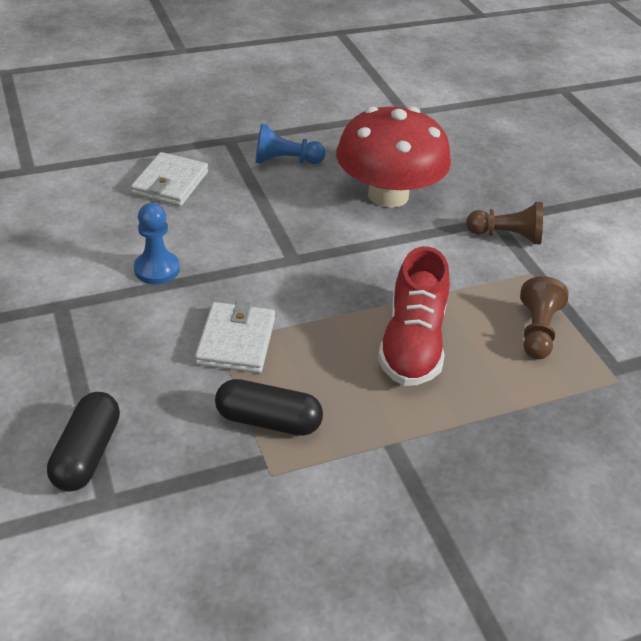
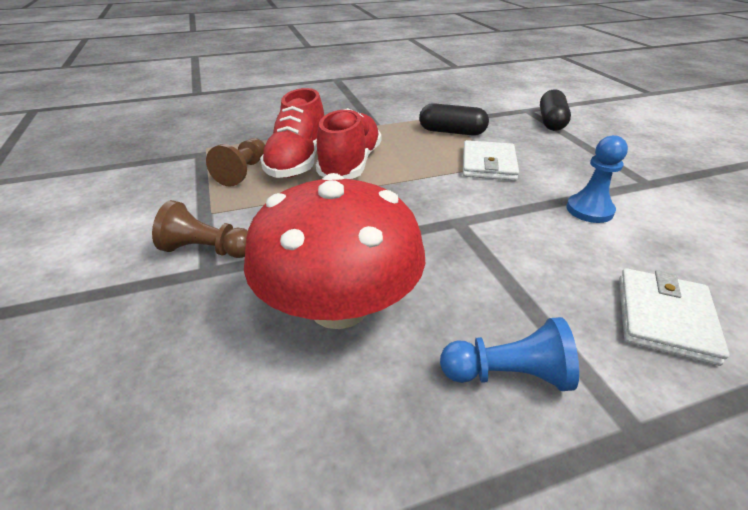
camera: 175 degrees left, 5 degrees down
none -> red shoe [260,88,324,178]

